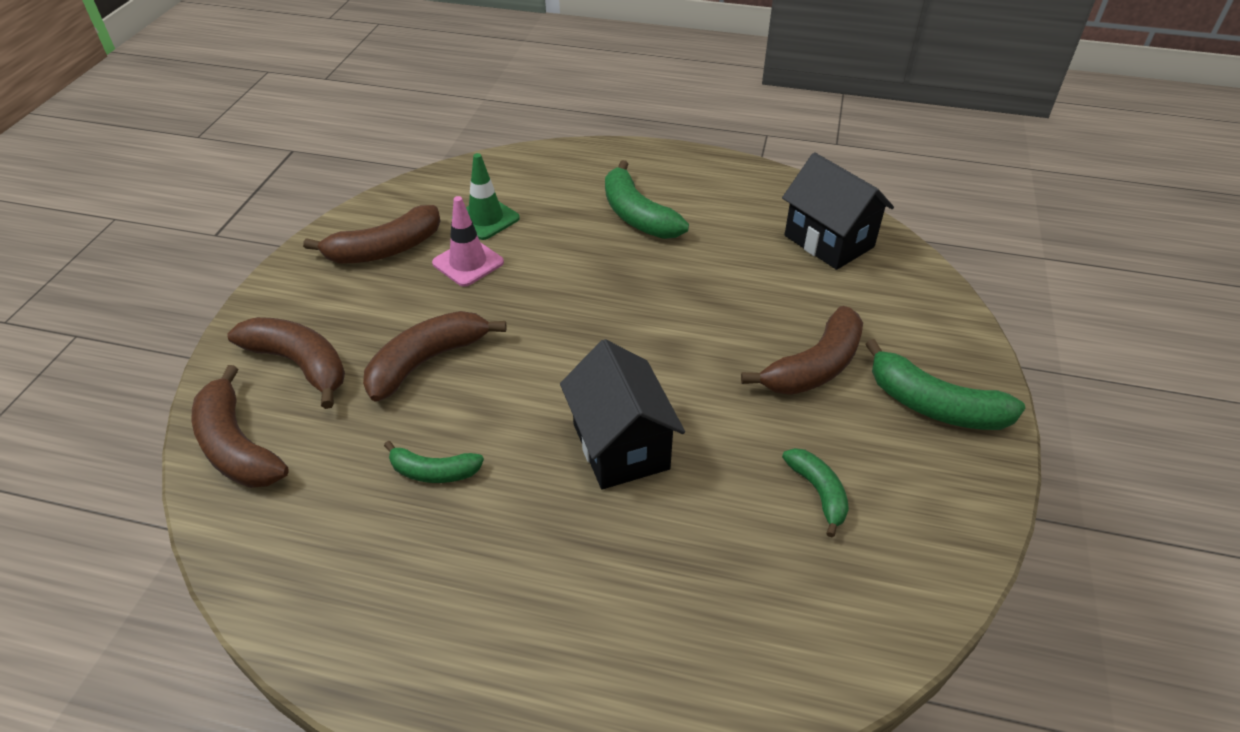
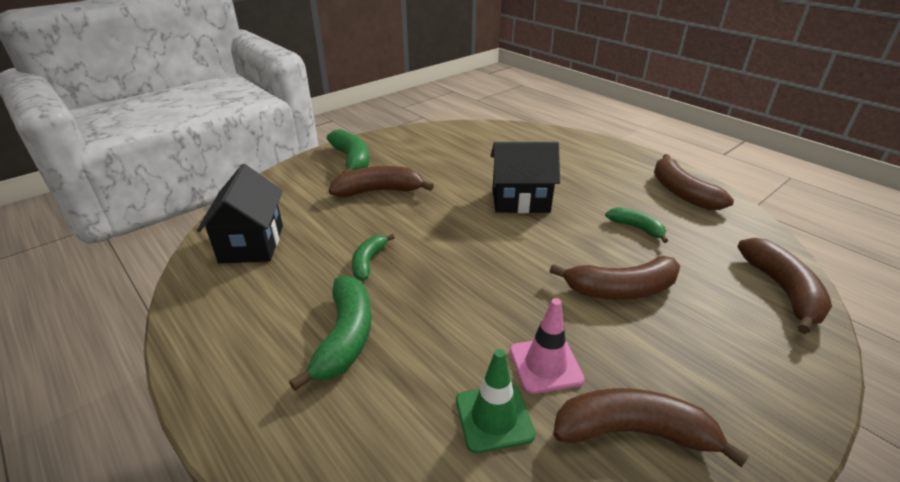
camera: 145 degrees left, 10 degrees down
brown banana [228,317,345,409] -> brown banana moved to [654,154,734,210]
black house [560,339,685,489] -> black house turned 75 degrees clockwise [491,142,560,213]
green banana [782,448,849,537] -> green banana moved to [352,234,395,280]

